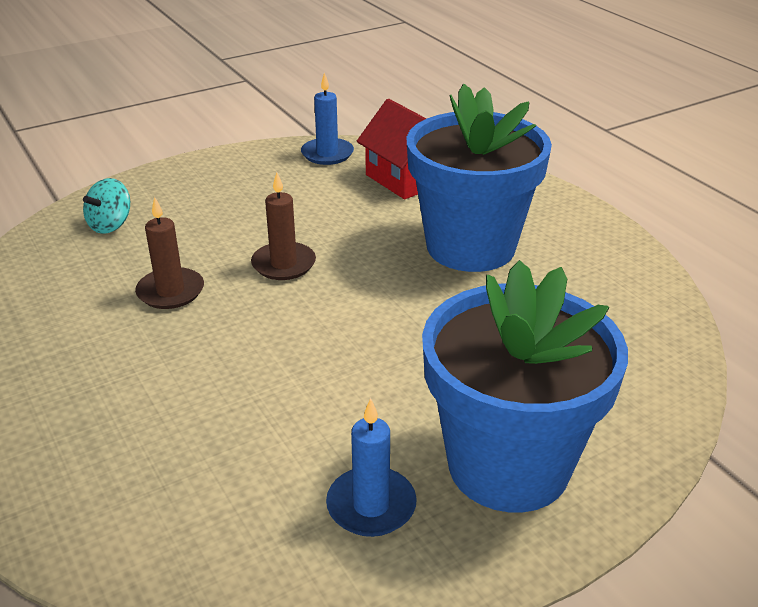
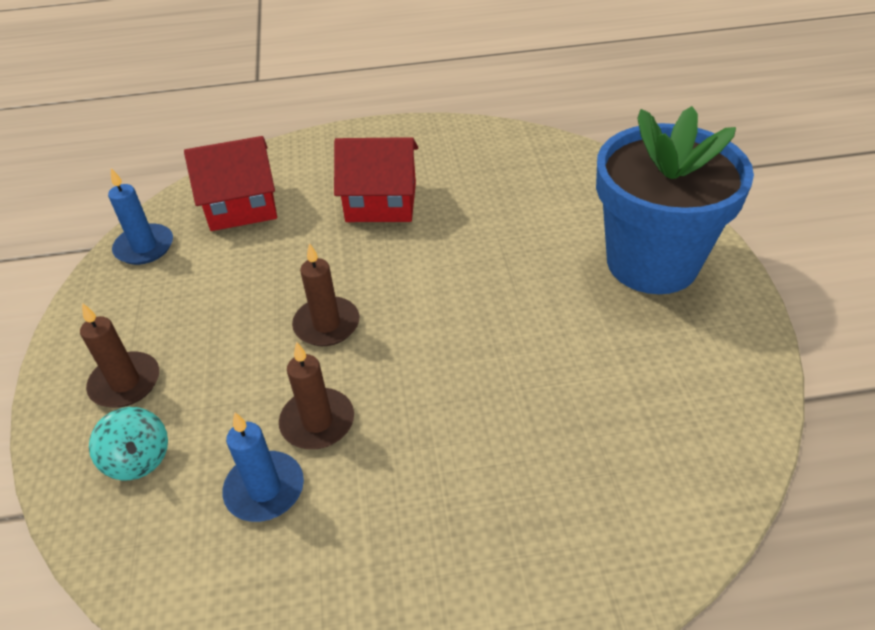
camera: 65 degrees left, 10 degrees up
blue candle [326,398,417,537] -> blue candle moved to [222,412,304,522]
blue flower pot [407,84,552,272] -> red house [334,137,418,222]
none -> brown candle [80,303,159,408]

